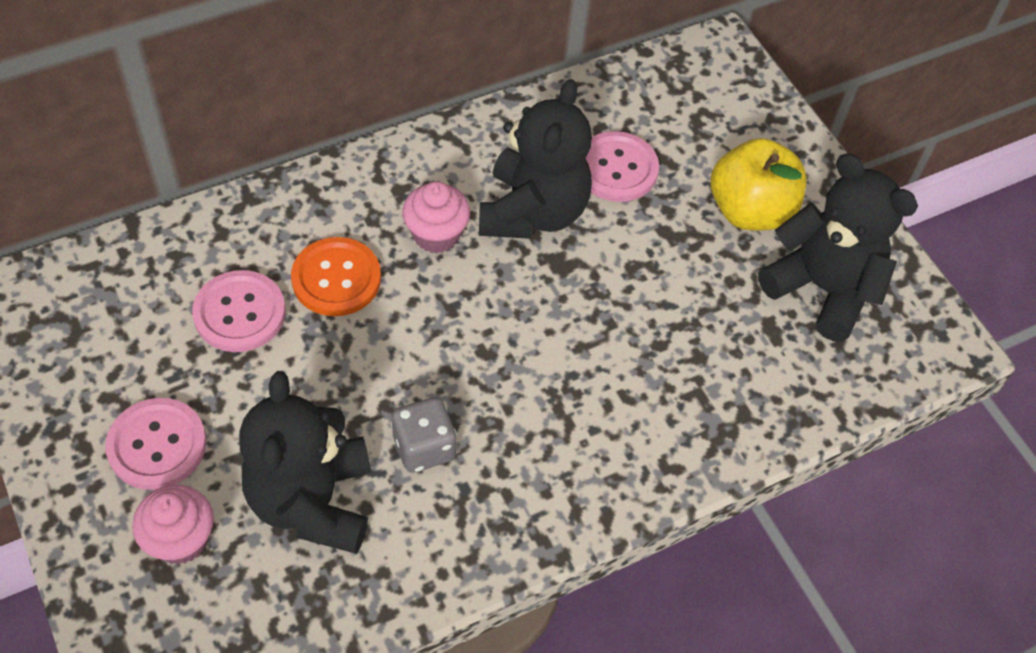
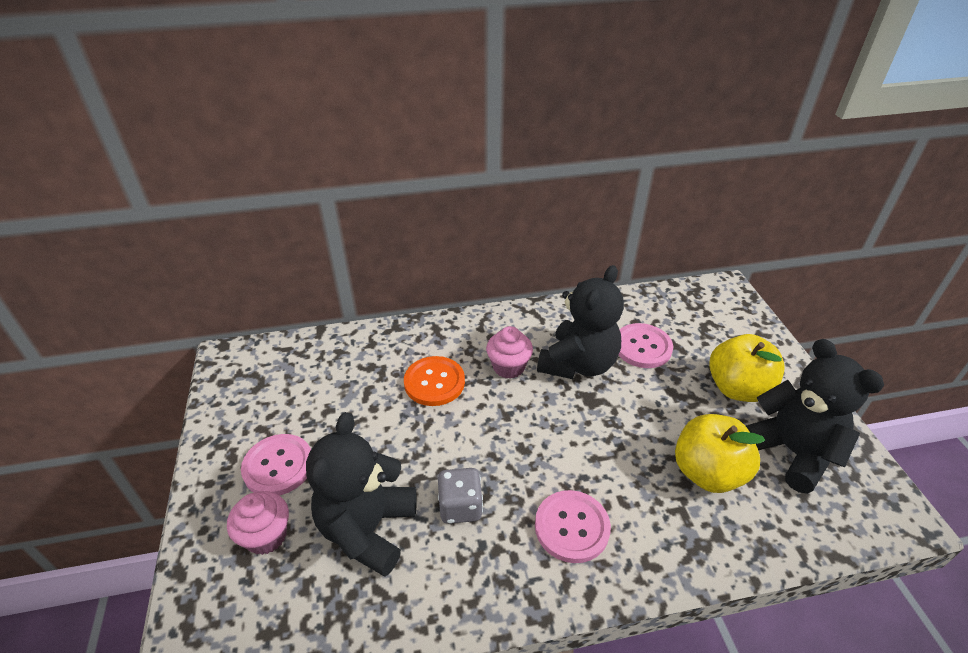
camera: 20 degrees right, 15 degrees down
pink button [192,270,285,352] -> pink button moved to [535,490,611,563]
none -> yellow apple [675,414,765,493]

